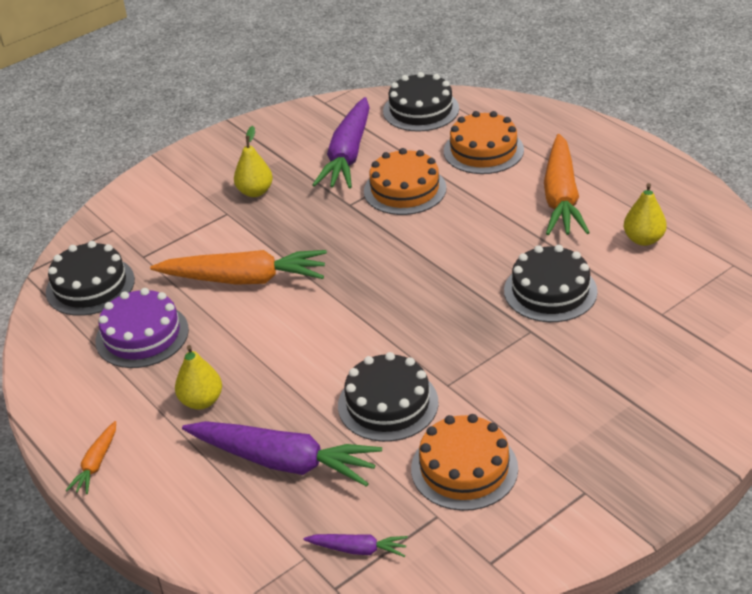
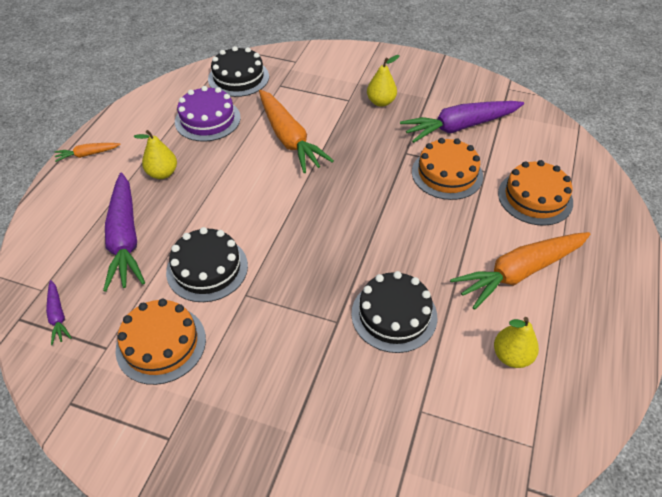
camera: 55 degrees right, 10 degrees up
black cake [383,72,459,131] -> none

